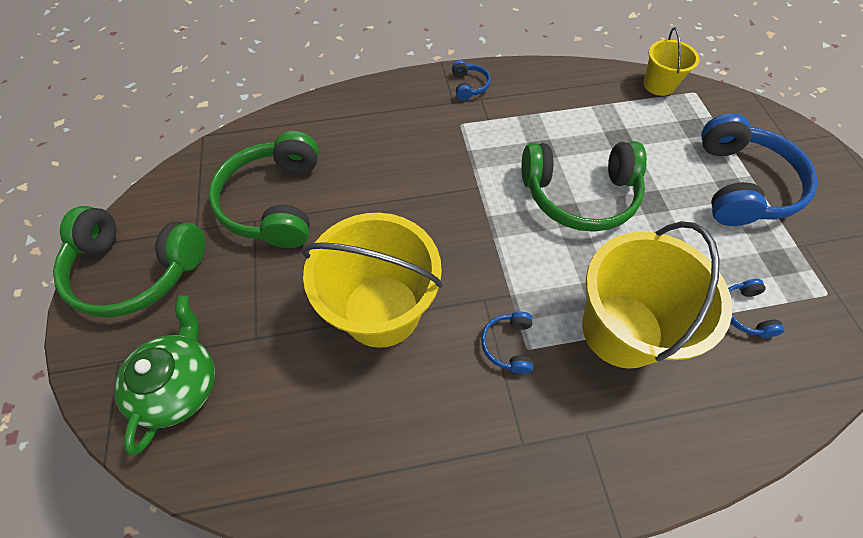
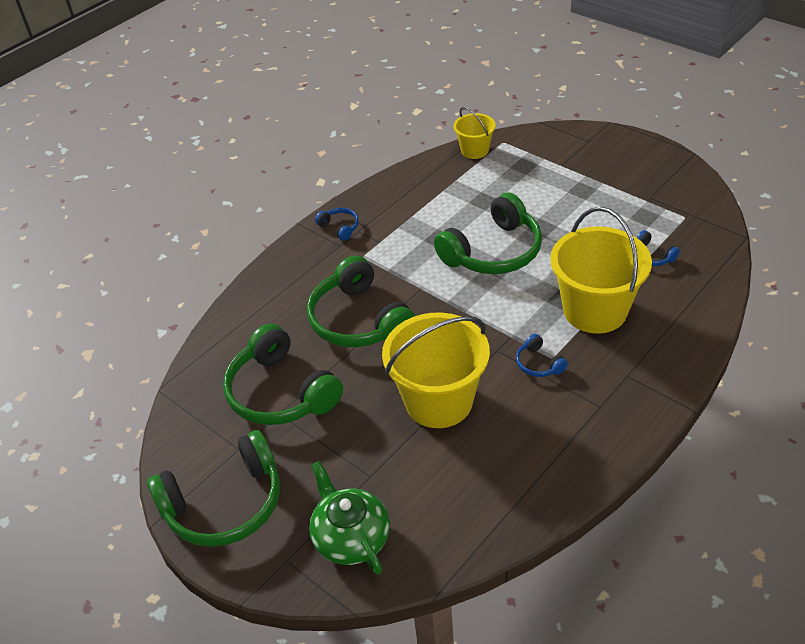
camera: 35 degrees left, 15 degrees down
blue headphones [701,113,818,226] -> none
none -> green headphones [307,255,415,347]

